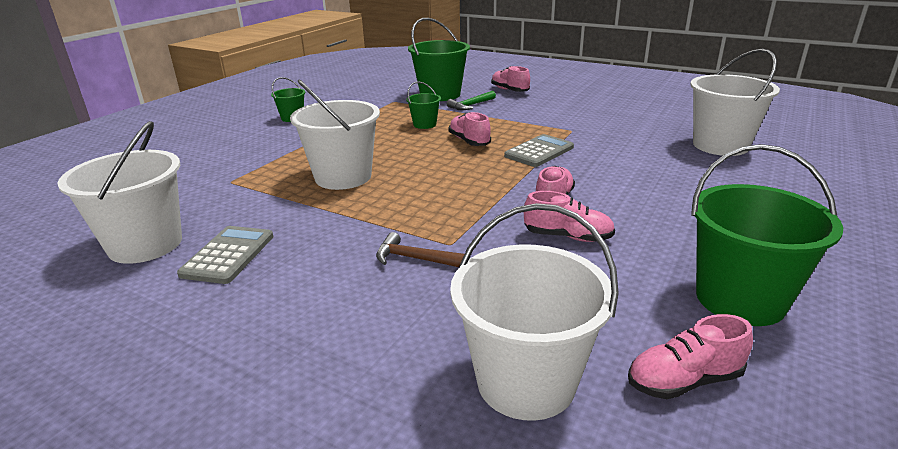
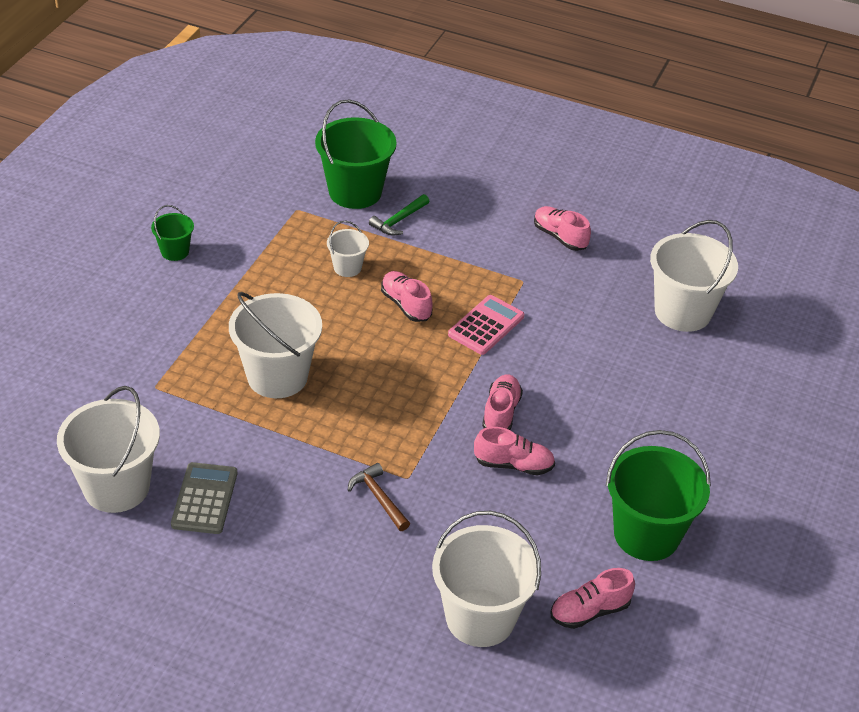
camera: 10 degrees left, 15 degrees up
brown hammer [376,232,464,267] -> brown hammer turned 45 degrees clockwise [348,463,410,531]
green bucket [406,82,441,129] -> white bucket [327,221,369,277]
pink shoe [491,66,530,92] -> pink shoe moved to [534,206,591,251]
grey calculator [504,134,574,167] -> pink calculator [448,295,524,355]

